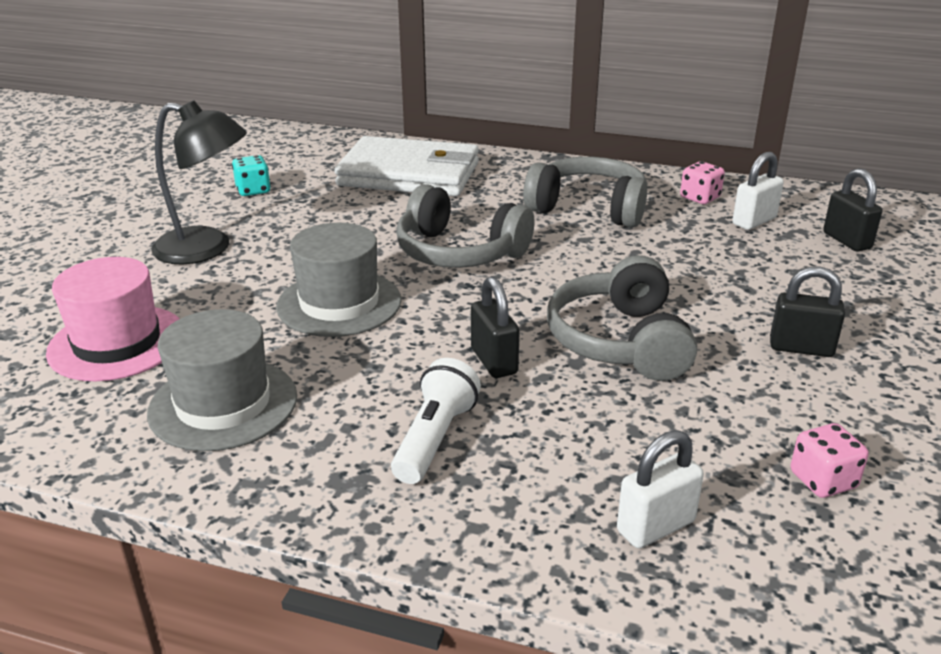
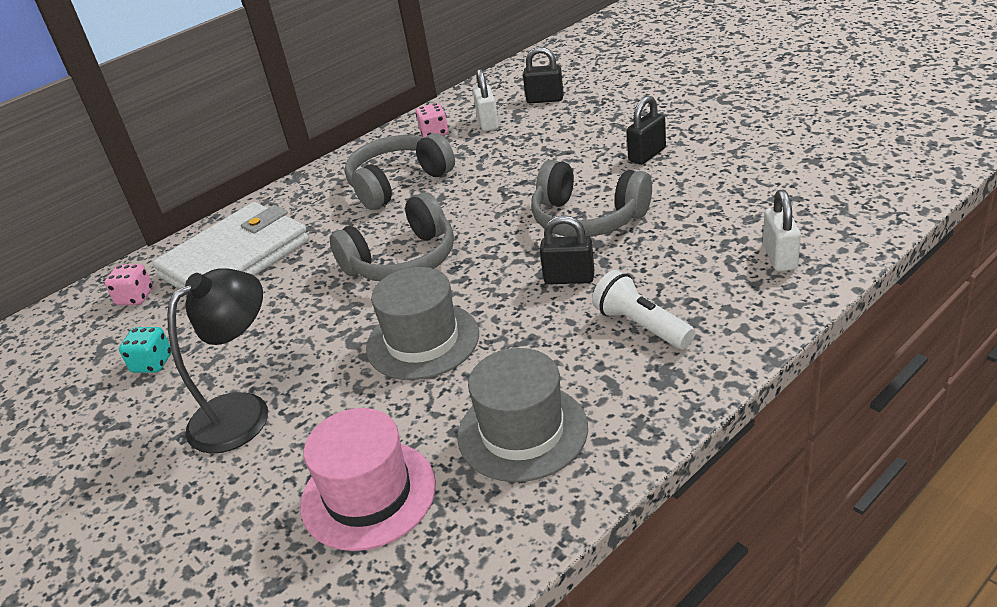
camera: 55 degrees left, 5 degrees up
pink dice [790,423,869,498] -> pink dice moved to [104,264,153,305]

